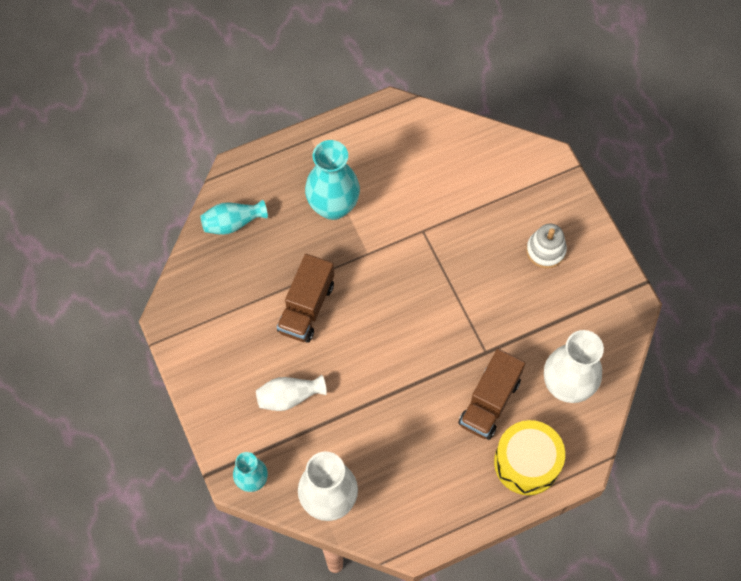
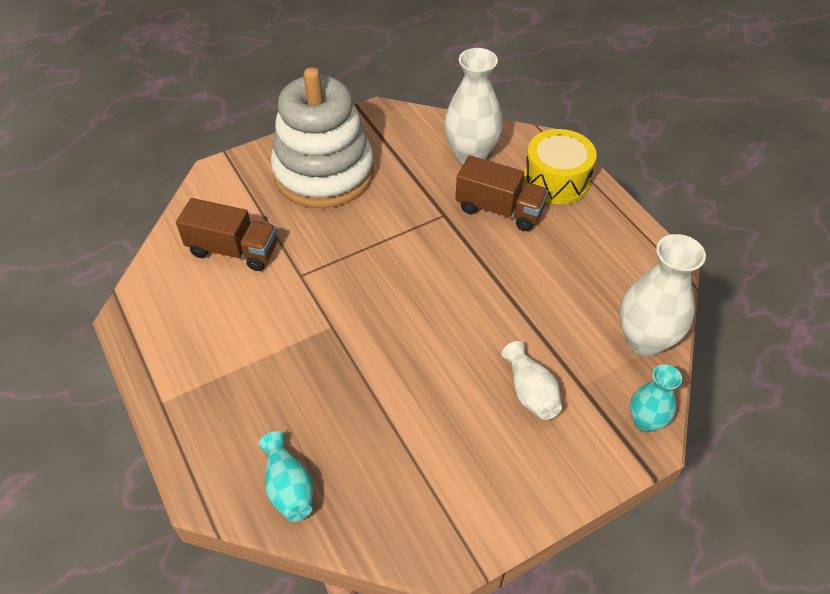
camera: 95 degrees left, 15 degrees down
brown truck [277,254,334,343] -> brown truck moved to [176,198,277,271]
turquoise vase [305,140,360,220] -> none
white stacking toy [526,224,567,268] -> white stacking toy [271,67,374,208], size x2.40

